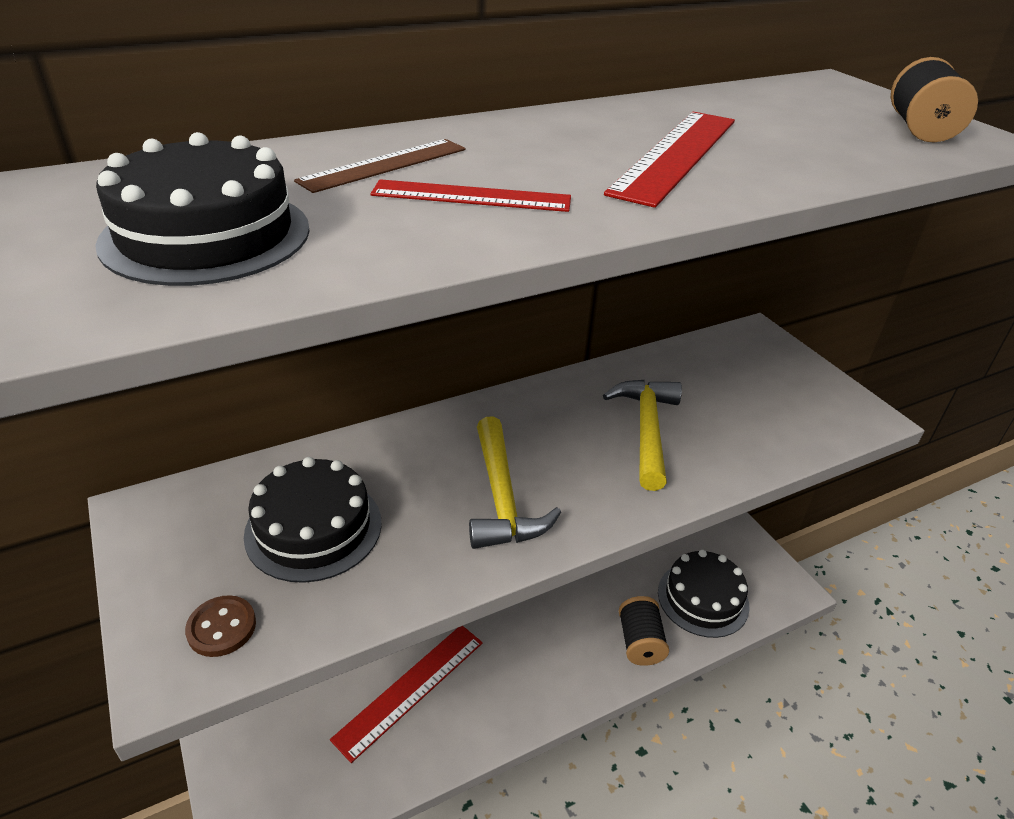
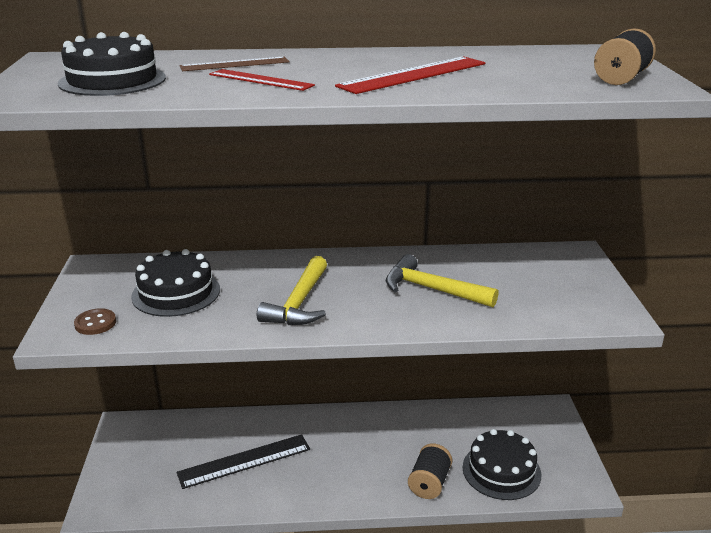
camera: 25 degrees right, 10 degrees down
red ruler [330,626,483,763] -> black ruler [177,434,310,489]
yellow hammer [603,380,682,491] -> yellow hammer turned 90 degrees counterclockwise [386,254,499,307]

